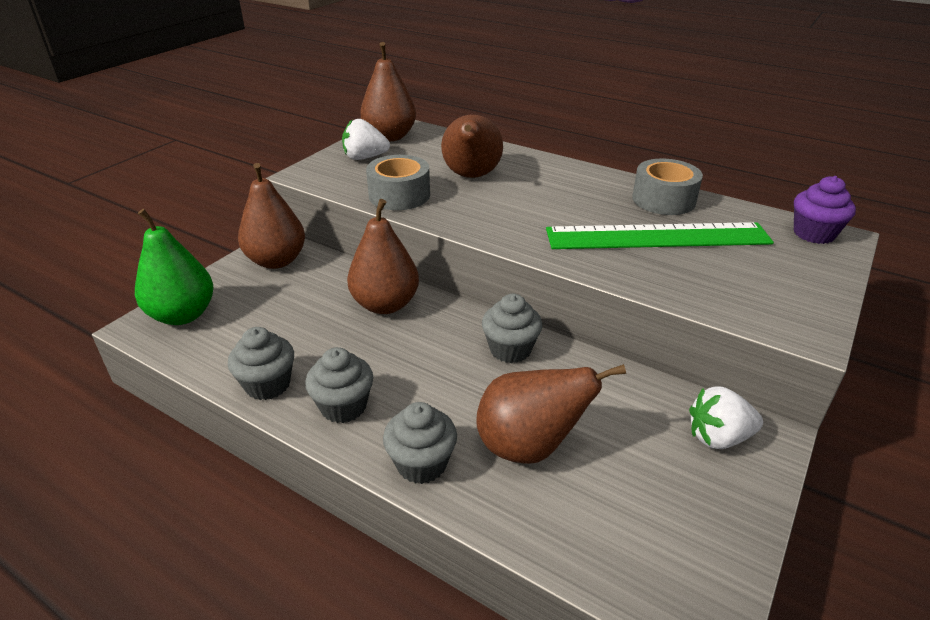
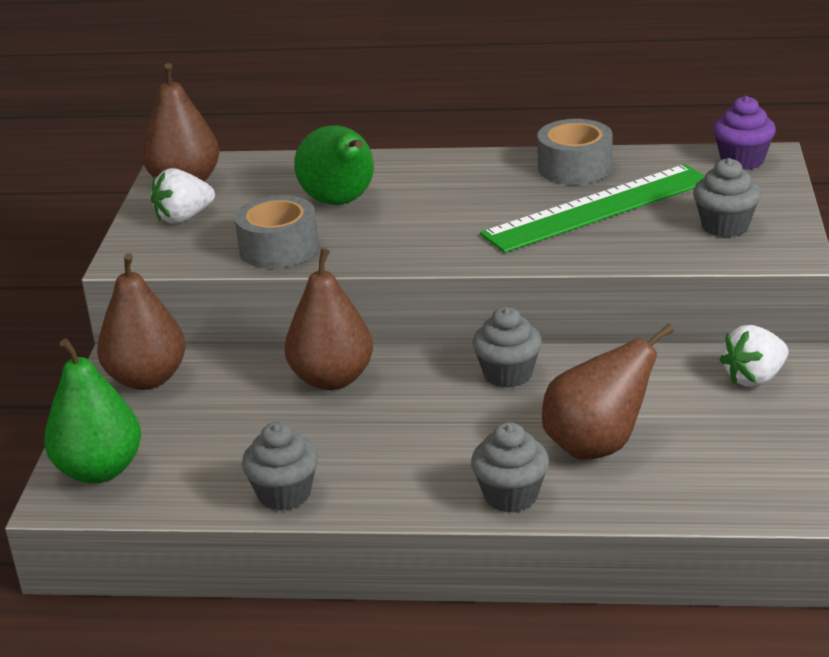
camera: 25 degrees left, 5 degrees down
grey cupcake [305,347,373,423] -> grey cupcake moved to [693,158,761,237]
brown pear [441,115,503,178] -> green pear [294,126,374,205]

